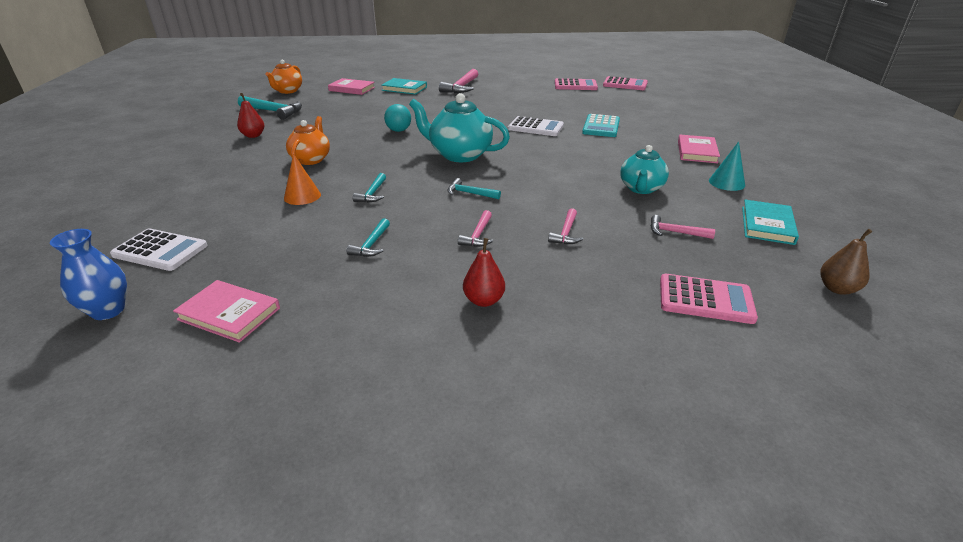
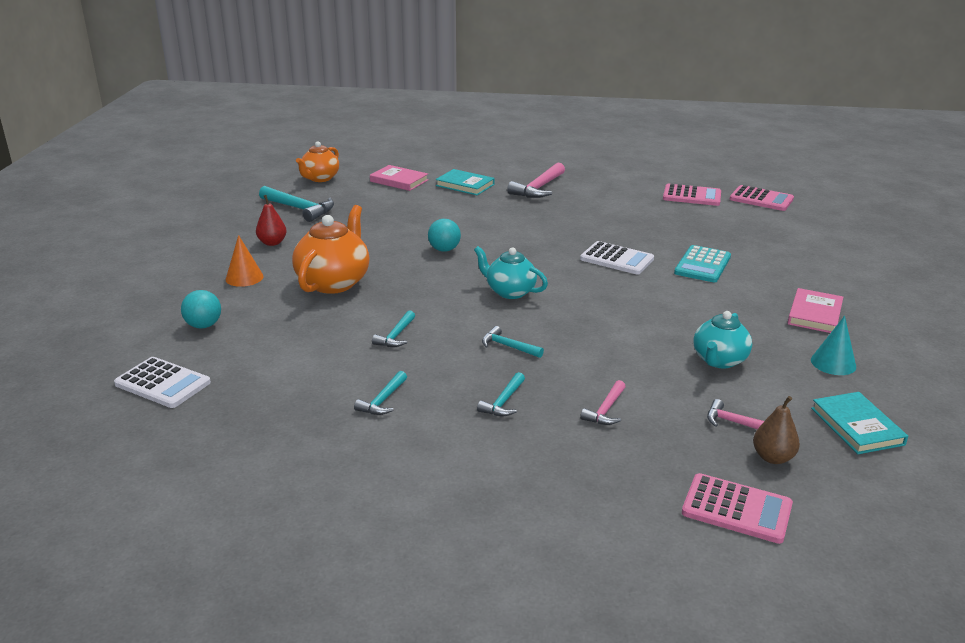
camera: 10 degrees right, 5 degrees down
blue vase [50,229,127,320] -> none
pink book [173,280,280,343] -> none
orange cone [284,154,321,205] -> orange cone moved to [226,235,264,287]
orange teapot [286,116,330,165] -> orange teapot [292,205,370,294], size x1.53
turquoise teapot [409,93,510,162] -> turquoise teapot [474,246,548,299], size x0.65
pink hammer [458,210,493,247] -> turquoise hammer [477,372,525,416]
red pear [463,238,505,307] -> none
turquoise book [742,199,799,245] -> turquoise book turned 45 degrees counterclockwise [811,392,908,454]
brown pear [820,229,872,295] -> brown pear moved to [753,396,800,464]
none -> turquoise ball [181,290,221,329]

